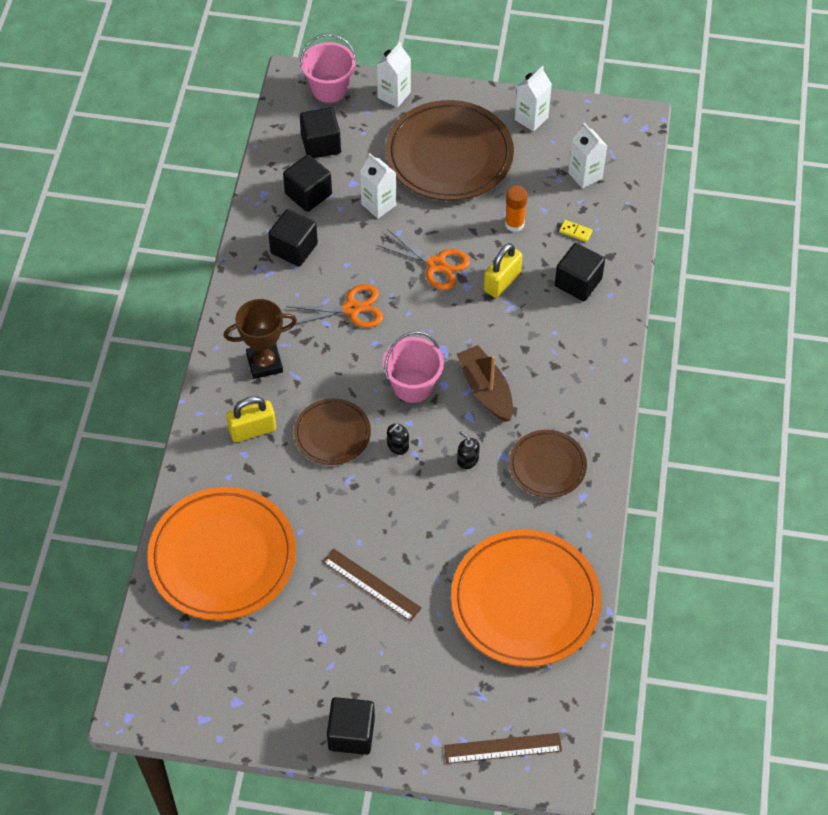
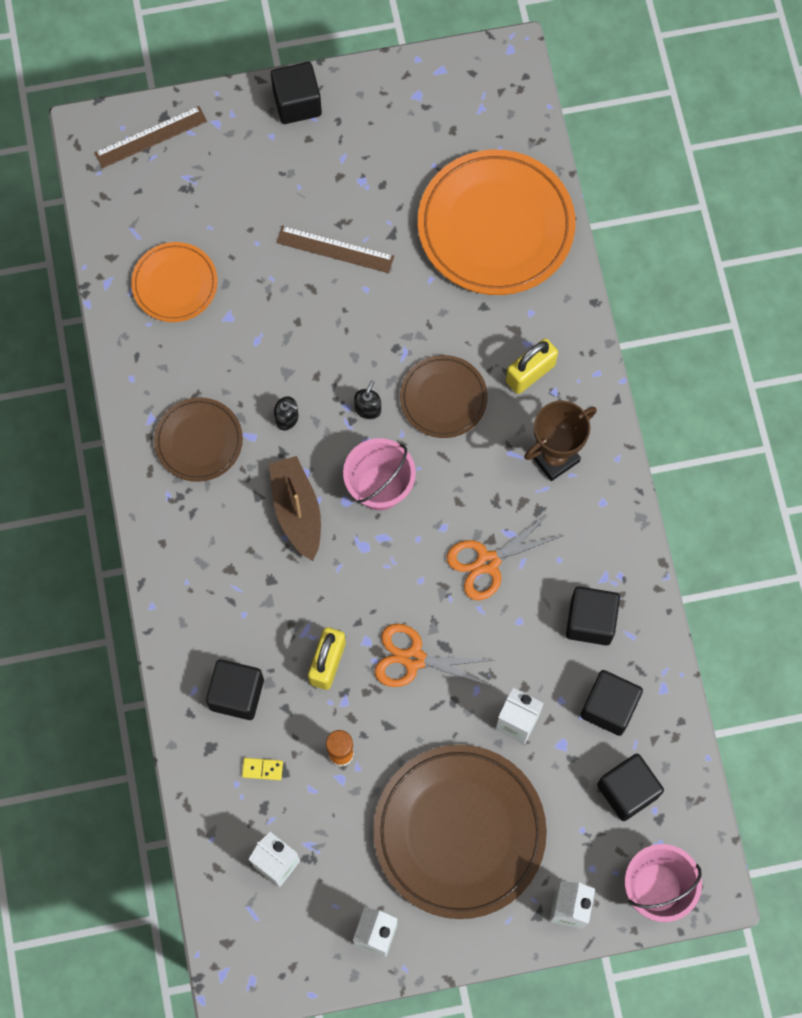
camera: 160 degrees right, 15 degrees up
orange plate [451,529,601,667] -> orange plate [131,242,218,322], size x0.54
brown boat [457,345,513,422] -> brown boat turned 150 degrees counterclockwise [269,456,321,561]

